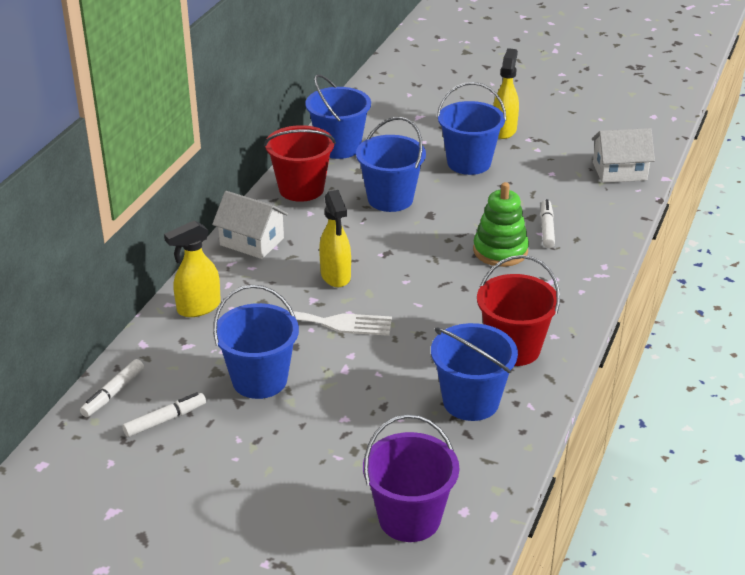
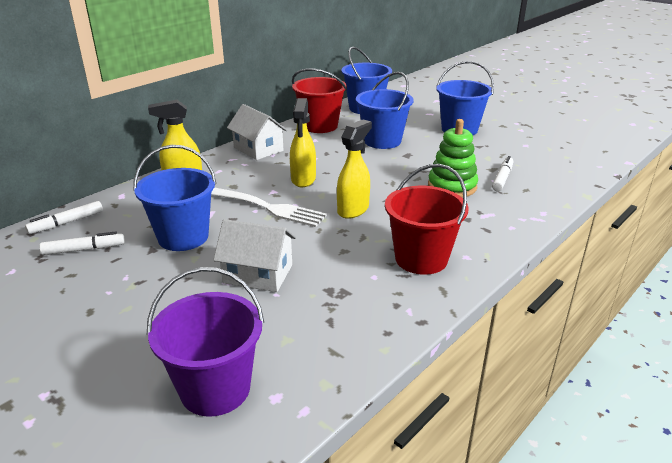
camera: 20 degrees right, 5 degrees down
blue bucket [431,323,518,421] -> none
yellow spray bottle [493,48,519,139] -> yellow spray bottle moved to [337,120,372,219]
white house [592,128,655,183] -> white house moved to [213,219,296,292]

